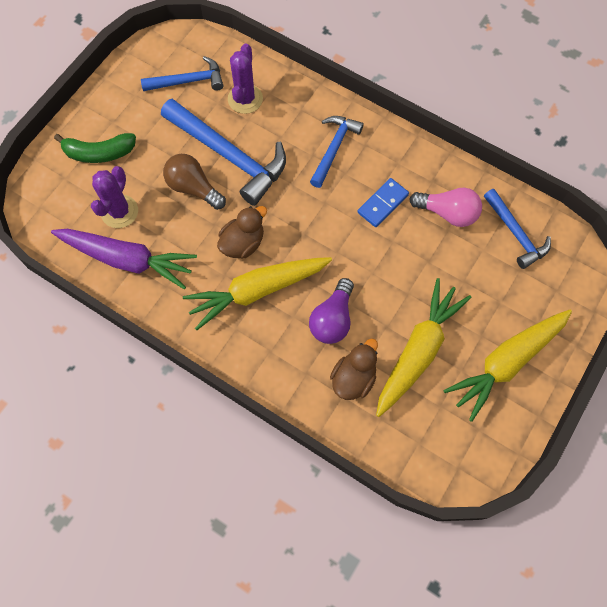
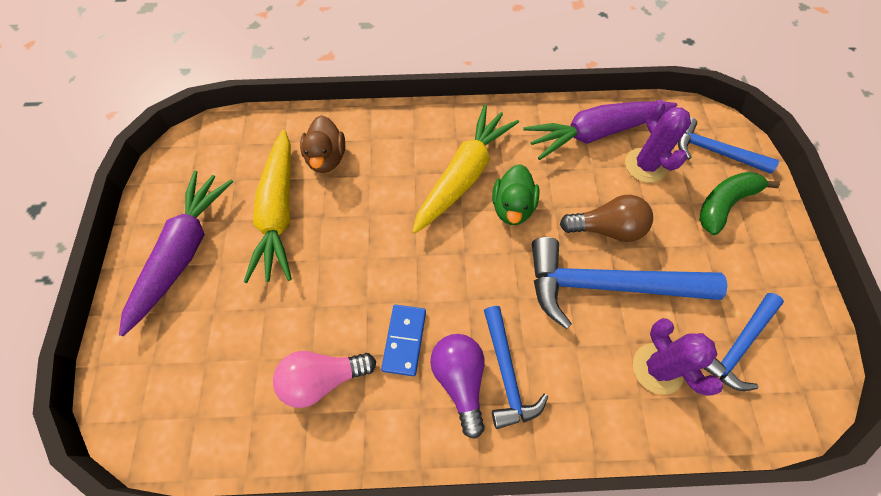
camera: 145 degrees right, 5 degrees down
brown duck [217,206,267,259] -> green duck [492,164,539,225]
purple light bulb [309,278,354,344] -> purple light bulb moved to [430,334,485,439]
yellow carrot [443,309,572,422] -> purple carrot [119,171,233,336]
blue hammer [484,189,551,269] -> blue hammer moved to [678,117,779,174]

